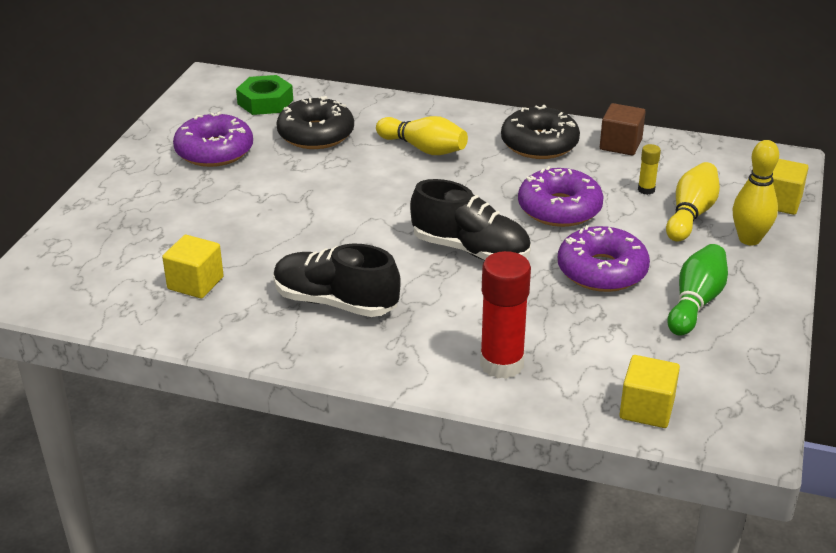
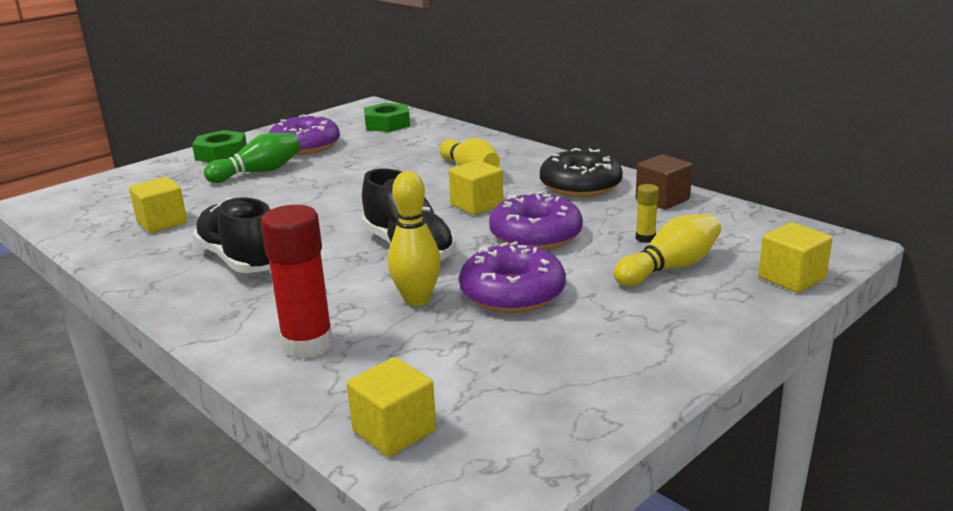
camera: 30 degrees right, 10 degrees down
black donut [276,96,354,149] -> none
green bowling pin [667,244,728,336] -> green bowling pin moved to [204,133,300,183]
yellow bowling pin [733,140,779,245] -> yellow bowling pin moved to [388,171,441,306]
none -> green nut [192,130,247,163]
none -> yellow cube [449,160,503,215]

